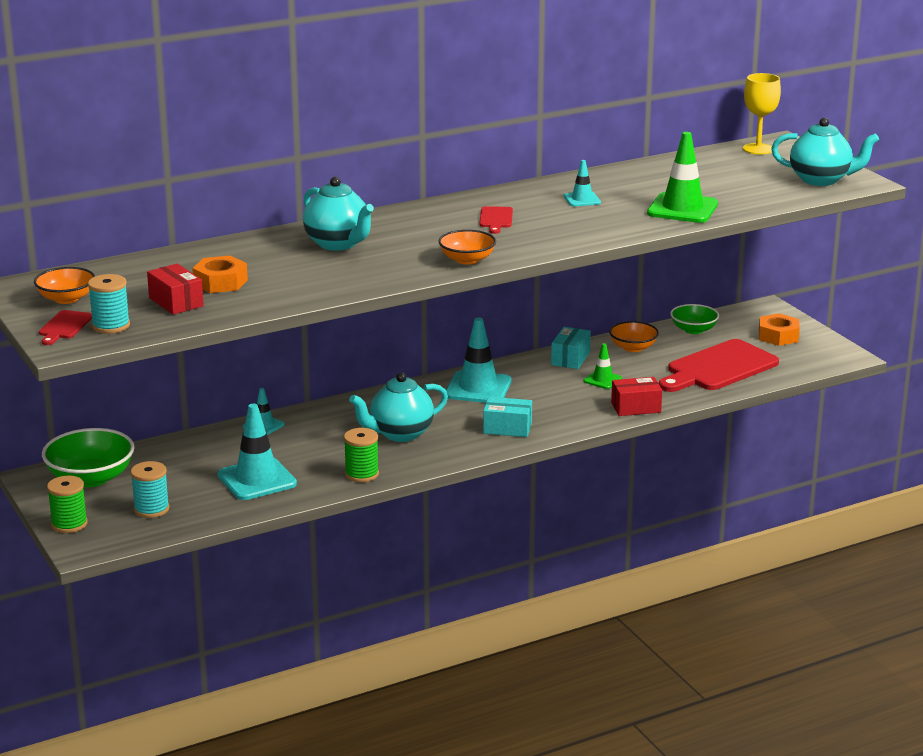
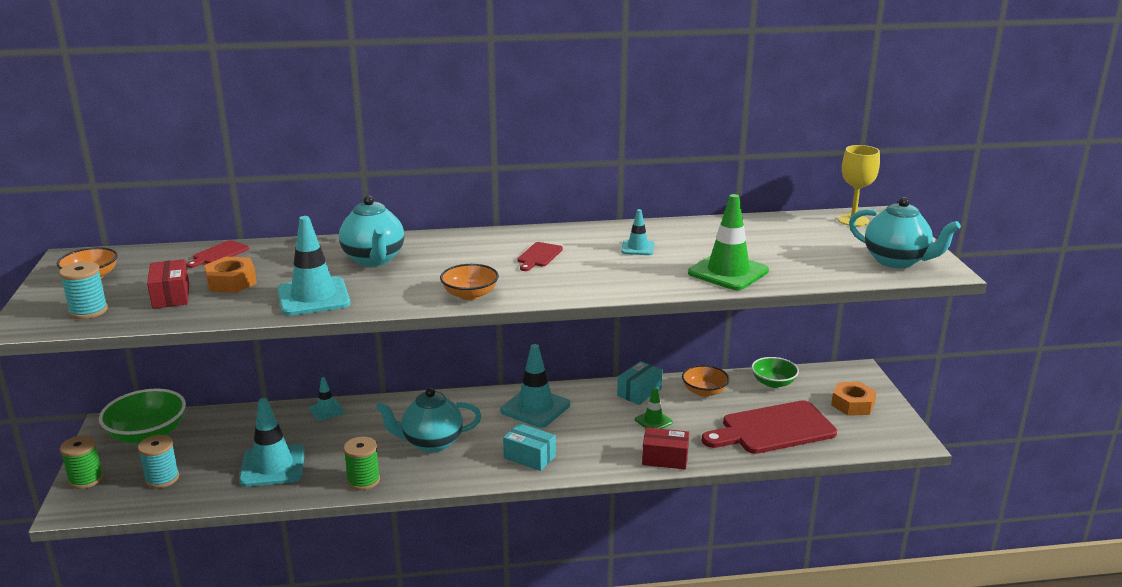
camera: 20 degrees right, 0 degrees up
red cutting board [39,310,92,345] -> red cutting board moved to [186,240,249,268]
none -> turquoise traffic cone [277,216,350,316]

